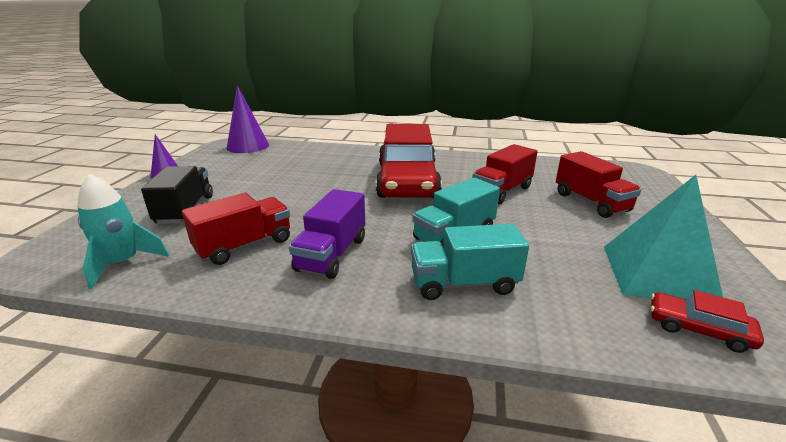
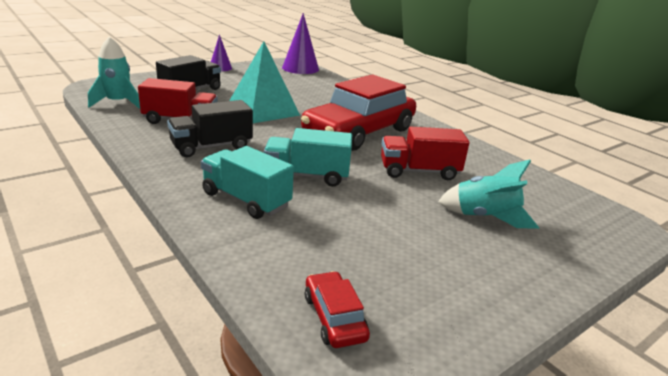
camera: 40 degrees right, 0 degrees up
purple truck [289,189,365,279] -> black truck [167,100,253,157]
red truck [556,151,641,218] -> turquoise rocket [438,159,539,229]
turquoise pyramid [604,175,723,299] -> turquoise pyramid moved to [229,41,300,123]

